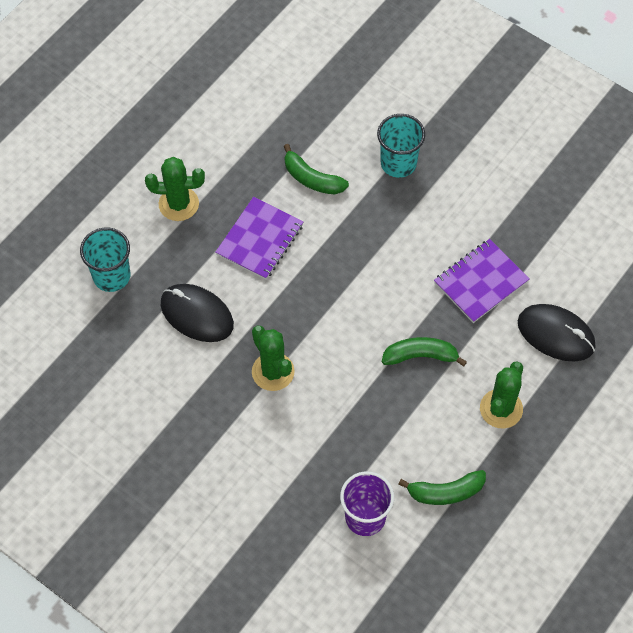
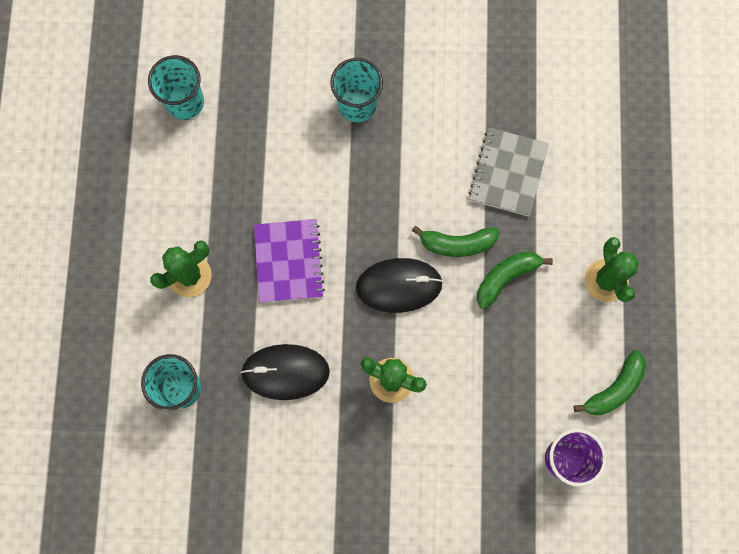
camera: 35 degrees left, 15 degrees up
green banana [284,144,349,194] -> green banana moved to [412,225,500,257]
purple notebook [434,239,529,323] -> grey notebook [469,127,549,217]
black mouse [518,304,596,362] -> black mouse moved to [356,258,443,313]
none -> turquoise cup [148,55,204,120]

